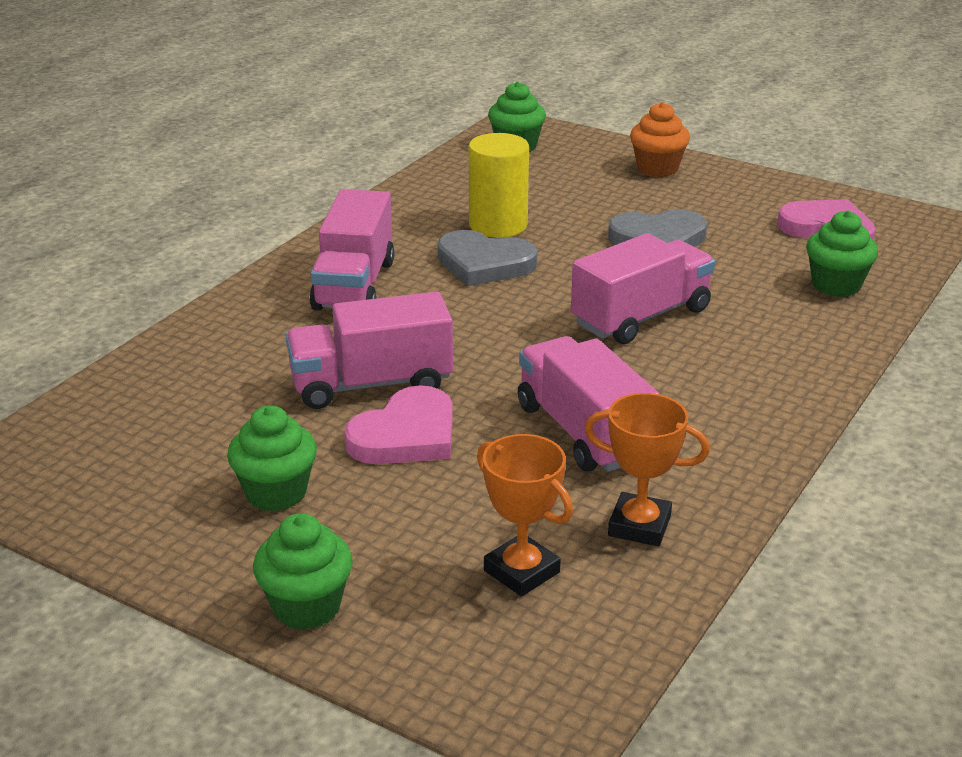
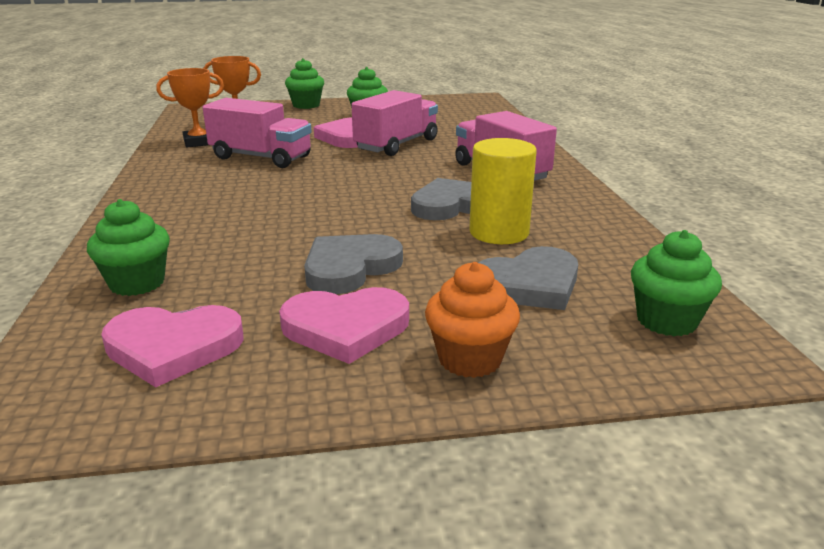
camera: 140 degrees right, 5 degrees down
pink truck [571,233,715,344] -> none
none -> pink heart [279,287,409,364]
none -> grey heart [478,246,578,310]

